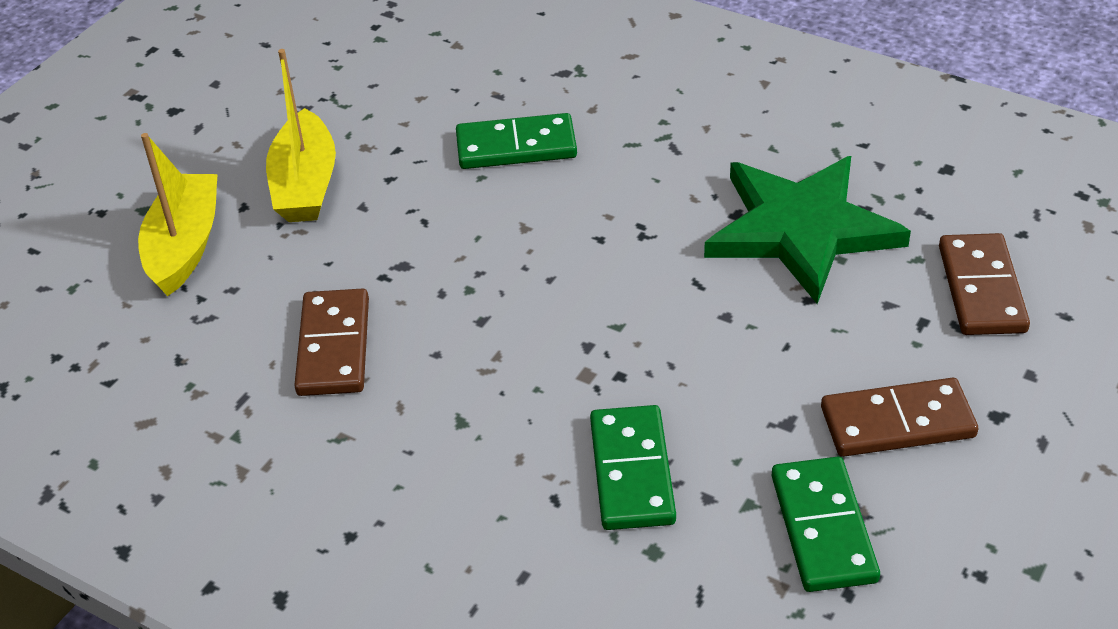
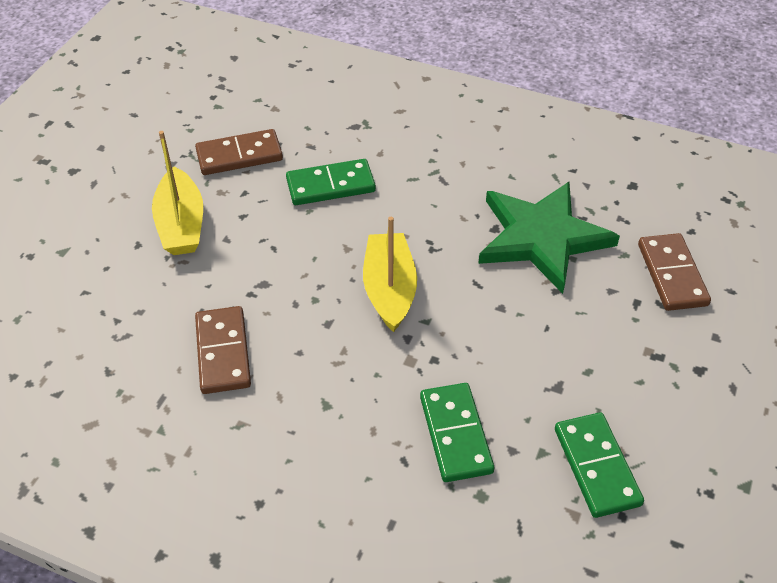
camera: 10 degrees left, 5 degrees up
yellow boat [138,133,218,296] -> yellow boat moved to [363,217,417,332]
brown domino [821,378,978,457] -> brown domino moved to [195,129,283,175]

